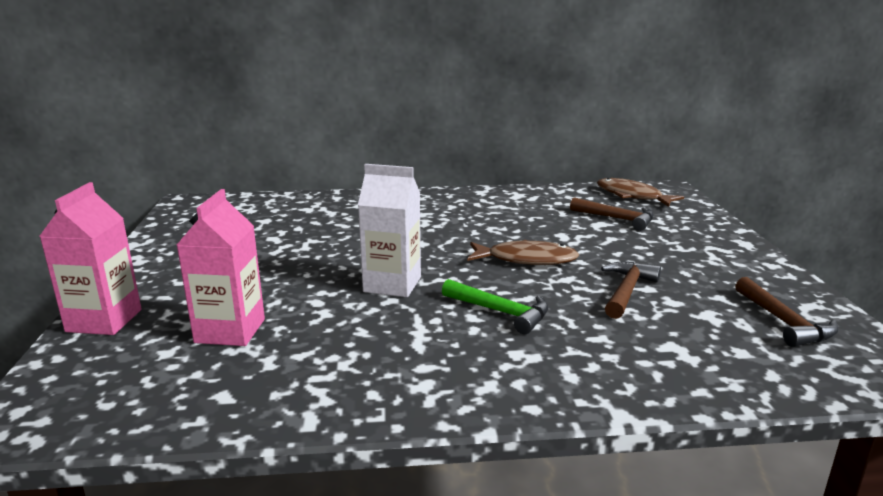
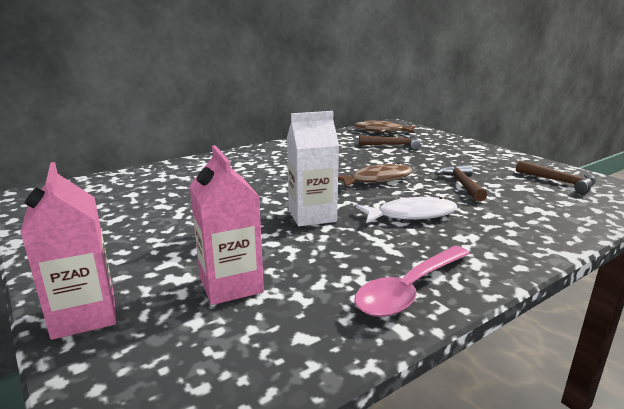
camera: 30 degrees left, 0 degrees up
green hammer [442,279,549,334] -> white fish [356,197,458,223]
none -> pink spoon [354,246,470,317]

